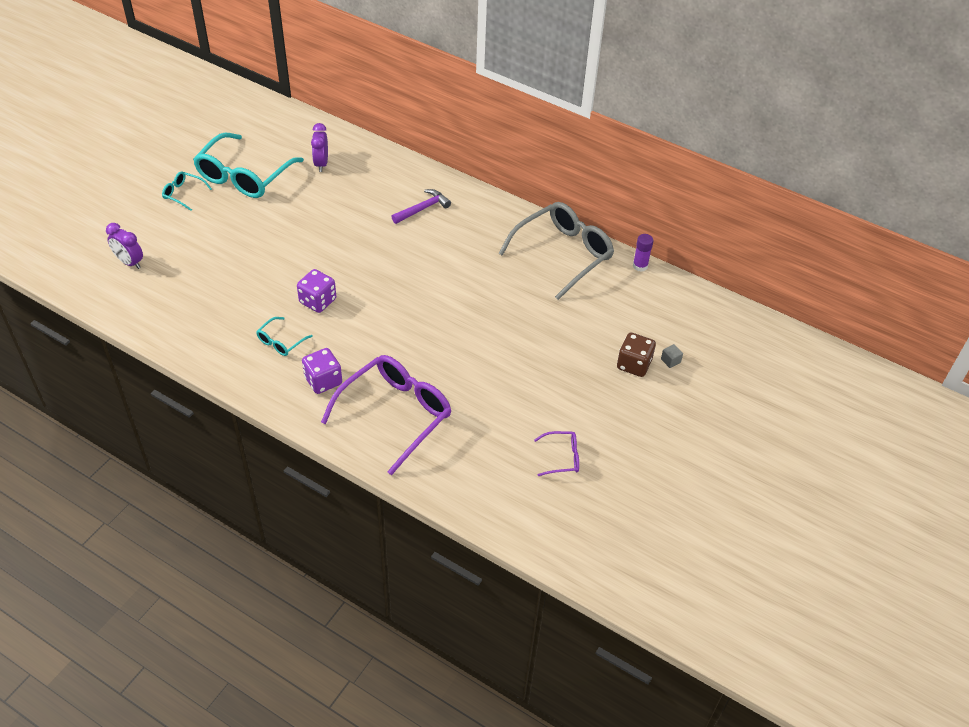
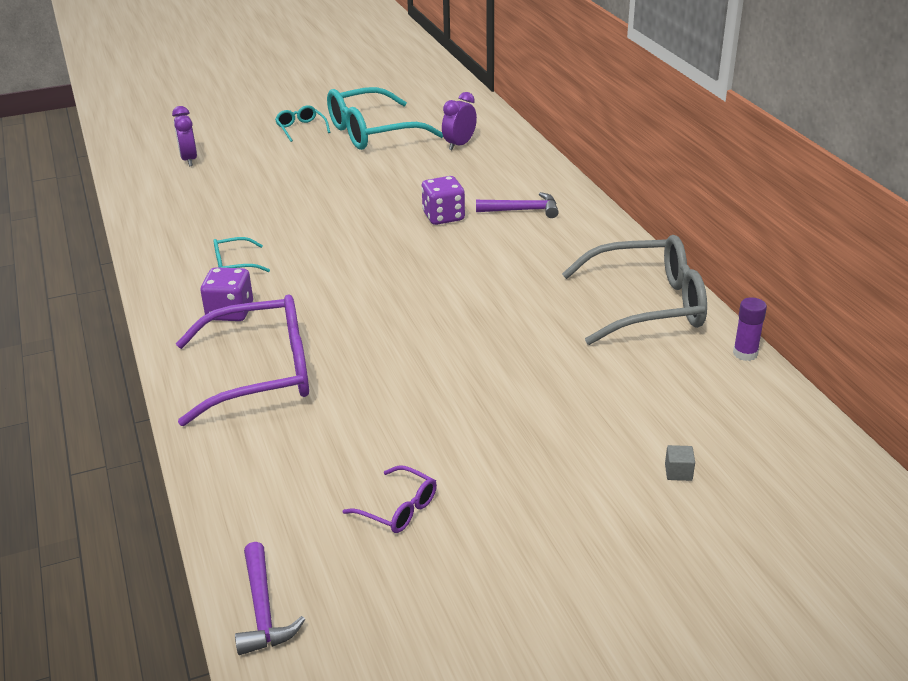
camera: 40 degrees right, 15 degrees down
purple dice [297,269,336,313] -> purple dice moved to [421,176,465,225]
brown dice [617,333,656,377] -> none
none -> purple hammer [235,542,305,655]

